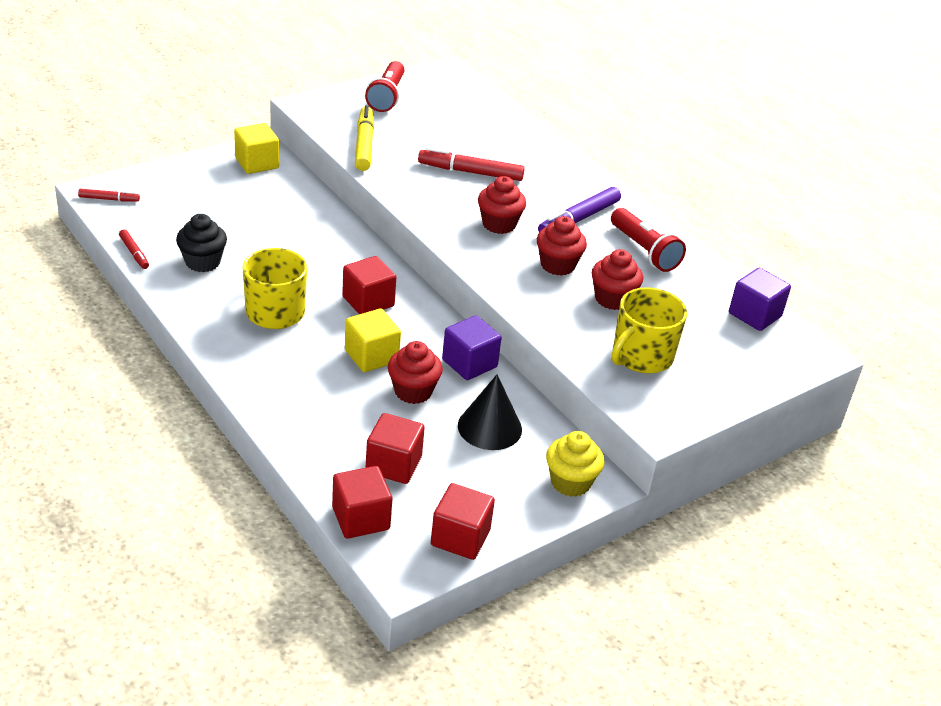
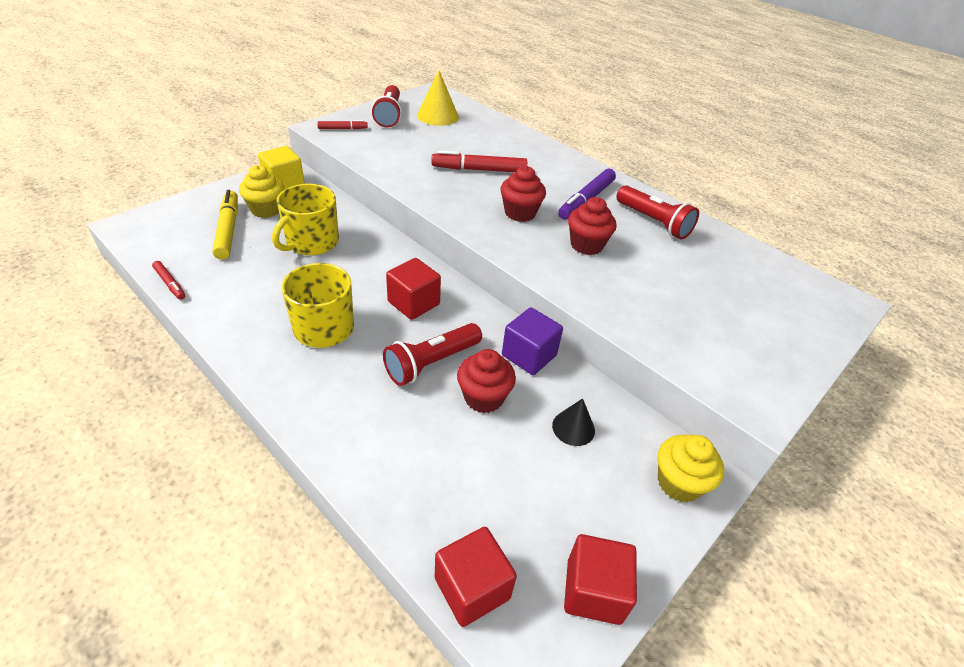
camera: 10 degrees left, 5 degrees up
red marker [78,189,140,202] -> red marker moved to [317,120,368,129]
black cupcake [176,214,227,272] -> none
yellow cube [345,308,401,372] -> red flashlight [383,323,482,386]
yellow marker [355,105,374,171] -> yellow marker moved to [212,190,238,260]
red cube [366,413,425,484] -> none
black cone [458,375,522,450] -> black cone [552,398,595,446], size x0.63
red cupcake [592,249,643,310] -> none
yellow mug [612,287,687,373] -> yellow mug moved to [272,184,339,256]
purple cube [729,268,791,331] -> none
none -> yellow cupcake [239,165,284,218]
none -> yellow cone [417,70,459,126]

